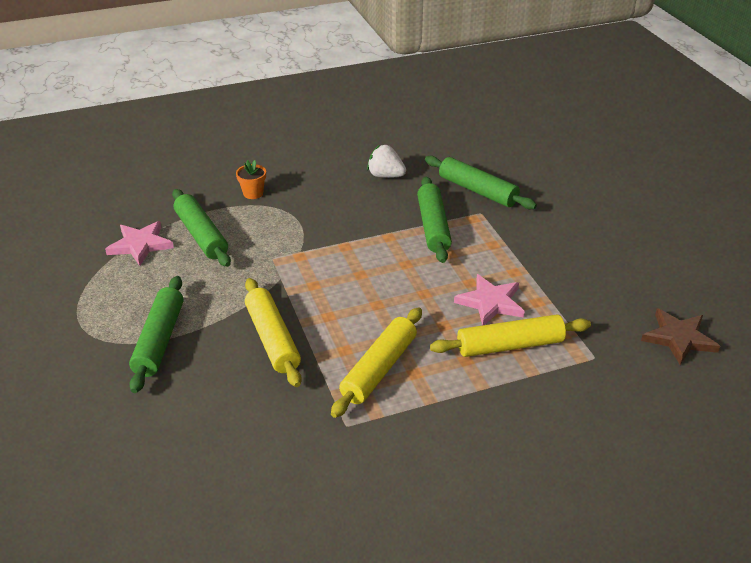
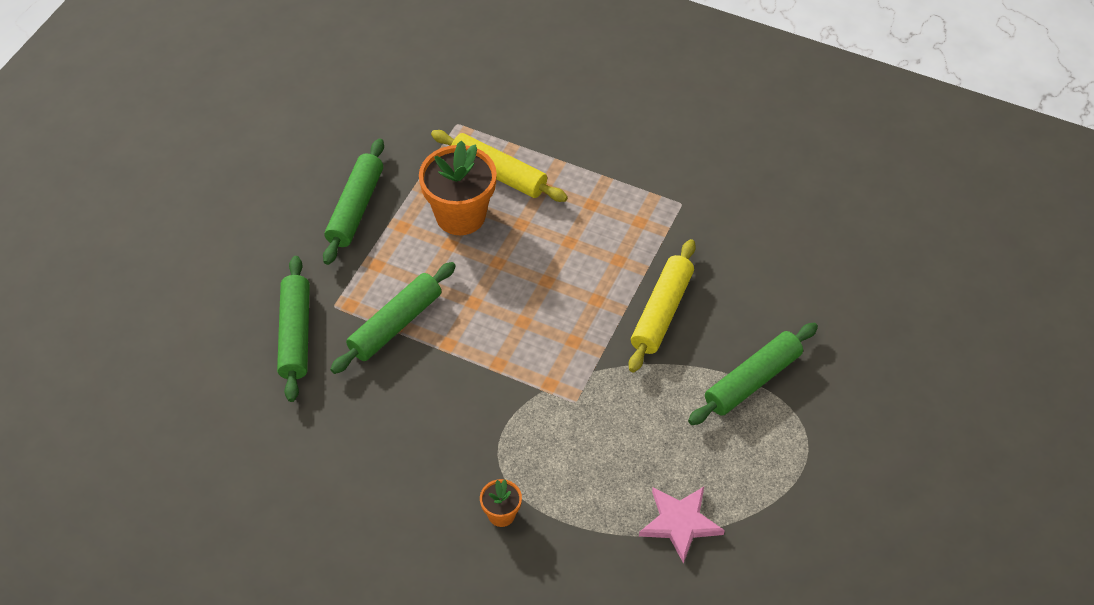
camera: 135 degrees left, 15 degrees up
green rolling pin [172,189,231,267] -> green rolling pin moved to [323,138,384,265]
yellow rolling pin [331,307,422,418] -> none
white strawberry [367,145,406,178] -> none
pink star [454,274,525,325] -> orange flower pot [419,140,497,235]
brown star [641,308,720,365] -> none

